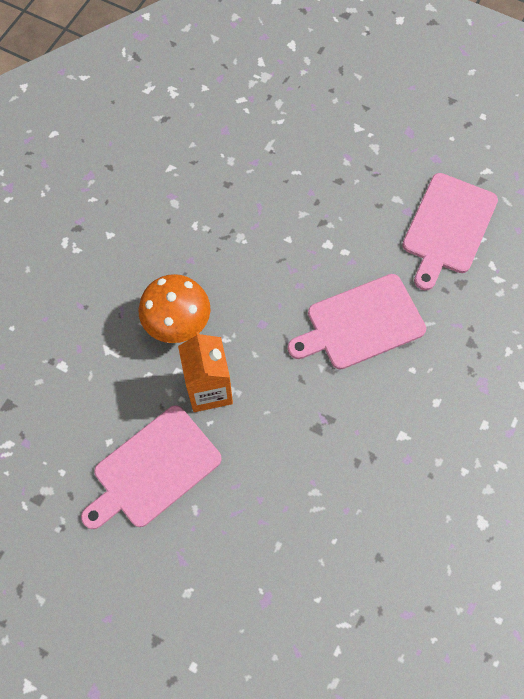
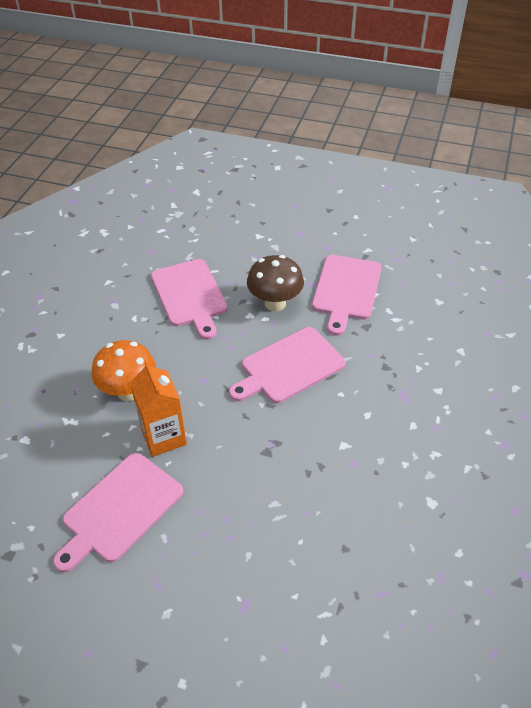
camera: 10 degrees left, 20 degrees down
none -> pink cutting board [151,259,228,340]
none -> brown mushroom [247,255,304,311]

